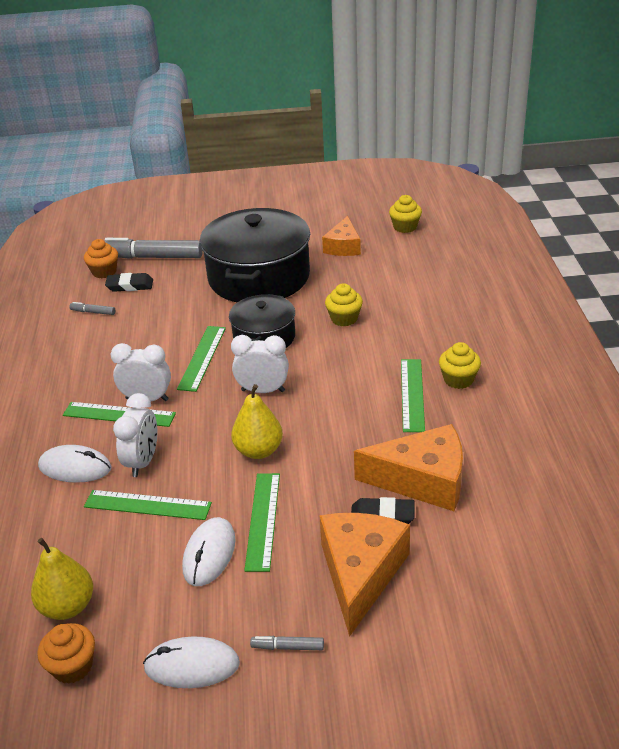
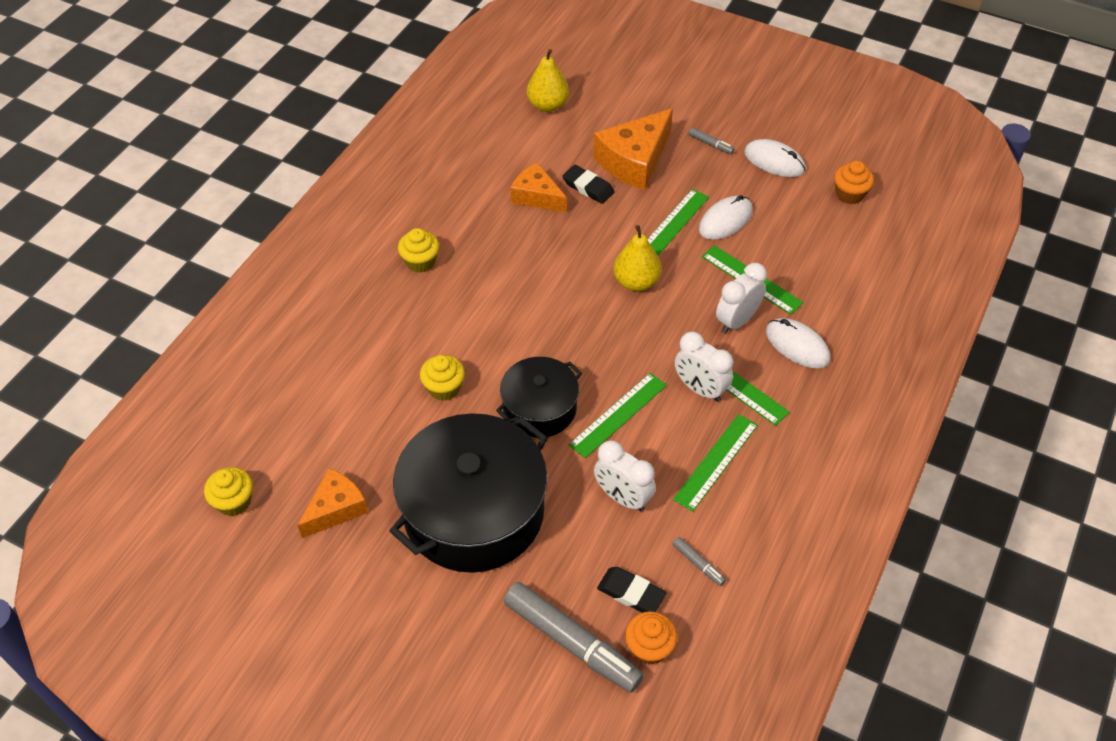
camera: 150 degrees left, 15 degrees up
yellow pear [31,538,93,620] -> yellow pear moved to [527,49,569,112]
white clock [231,335,289,393] -> white clock moved to [594,440,656,512]
orange cheese [354,424,463,511] -> orange cheese [510,162,567,213], size x0.64
green ruler [401,359,425,432] -> green ruler moved to [673,414,758,512]

